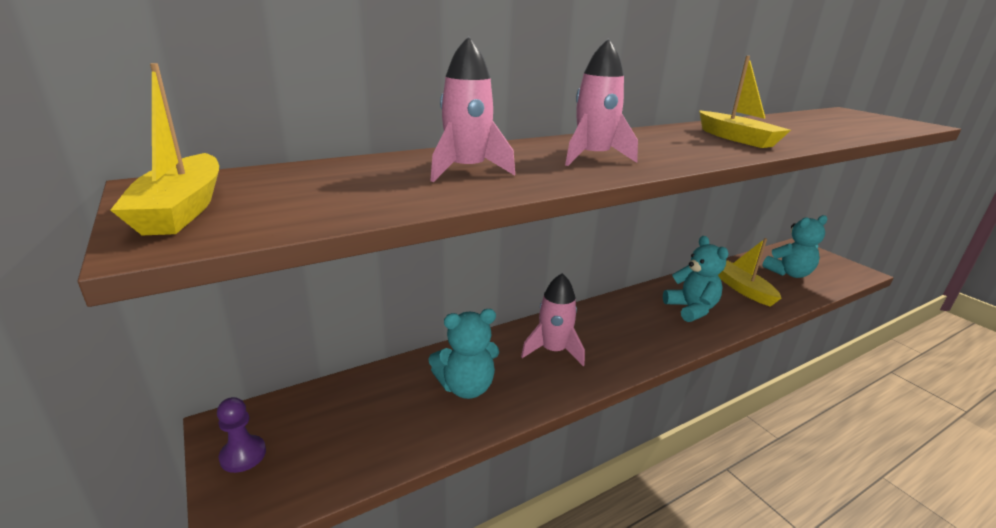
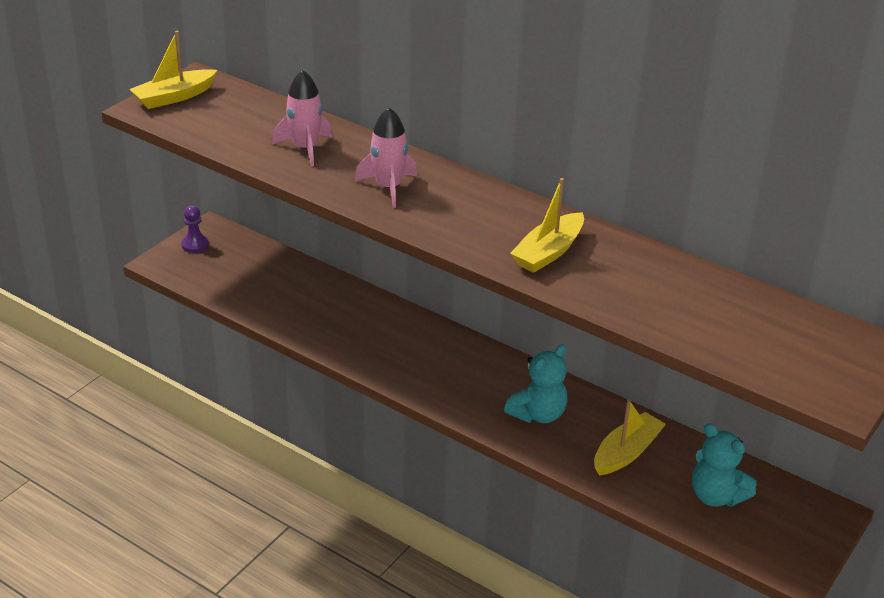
camera: 65 degrees right, 10 degrees up
turquoise teddy bear [429,309,499,399] -> none
pink rocket [521,273,585,366] -> none

